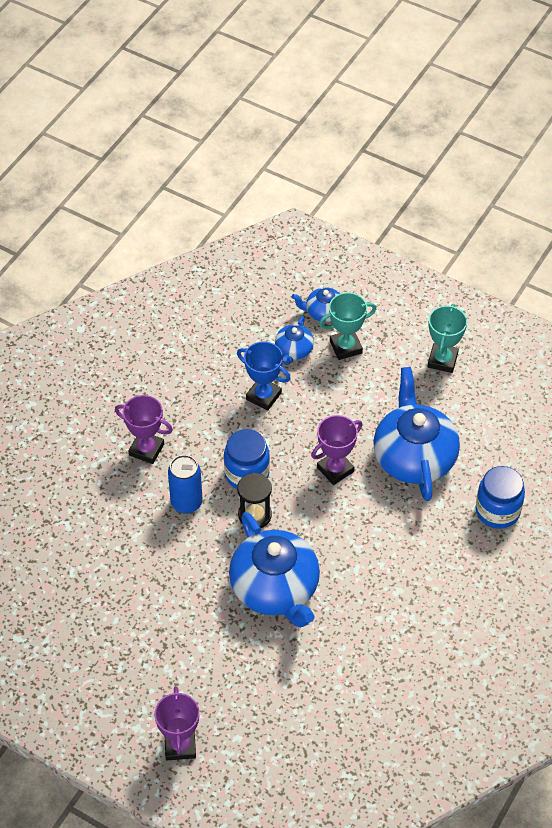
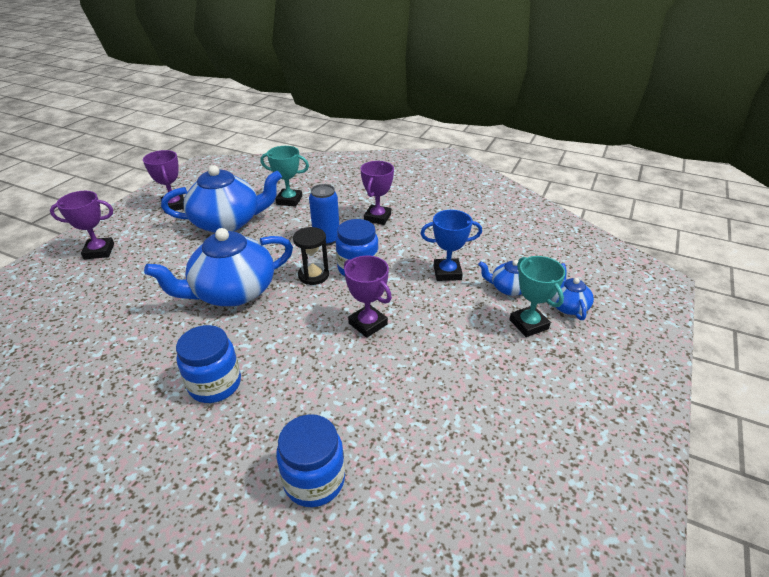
camera: 85 degrees right, 15 degrees down
blue trophy [237,342,290,411] -> blue trophy turned 60 degrees clockwise [421,210,482,281]
blue teapot [373,367,460,501] -> blue teapot moved to [161,165,282,233]
turquoise trophy [427,304,467,373] -> turquoise trophy moved to [260,146,309,207]
none -> purple trophy [143,150,184,213]
none -> blue jar [176,325,241,403]

